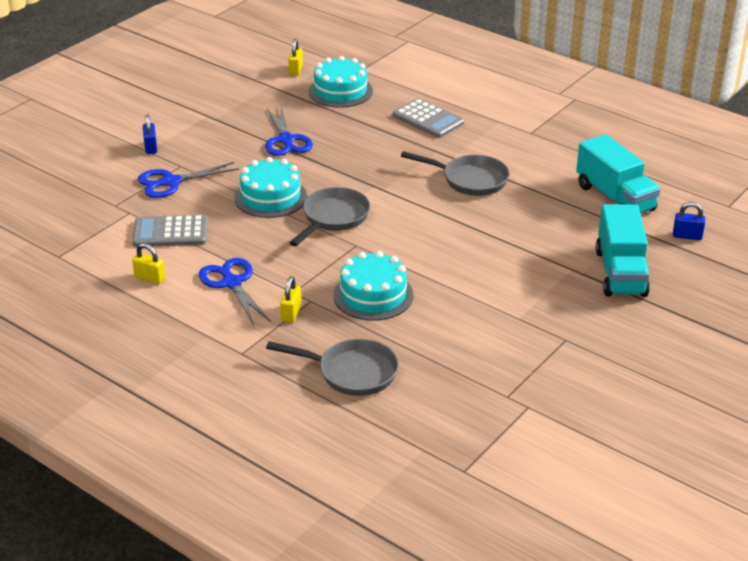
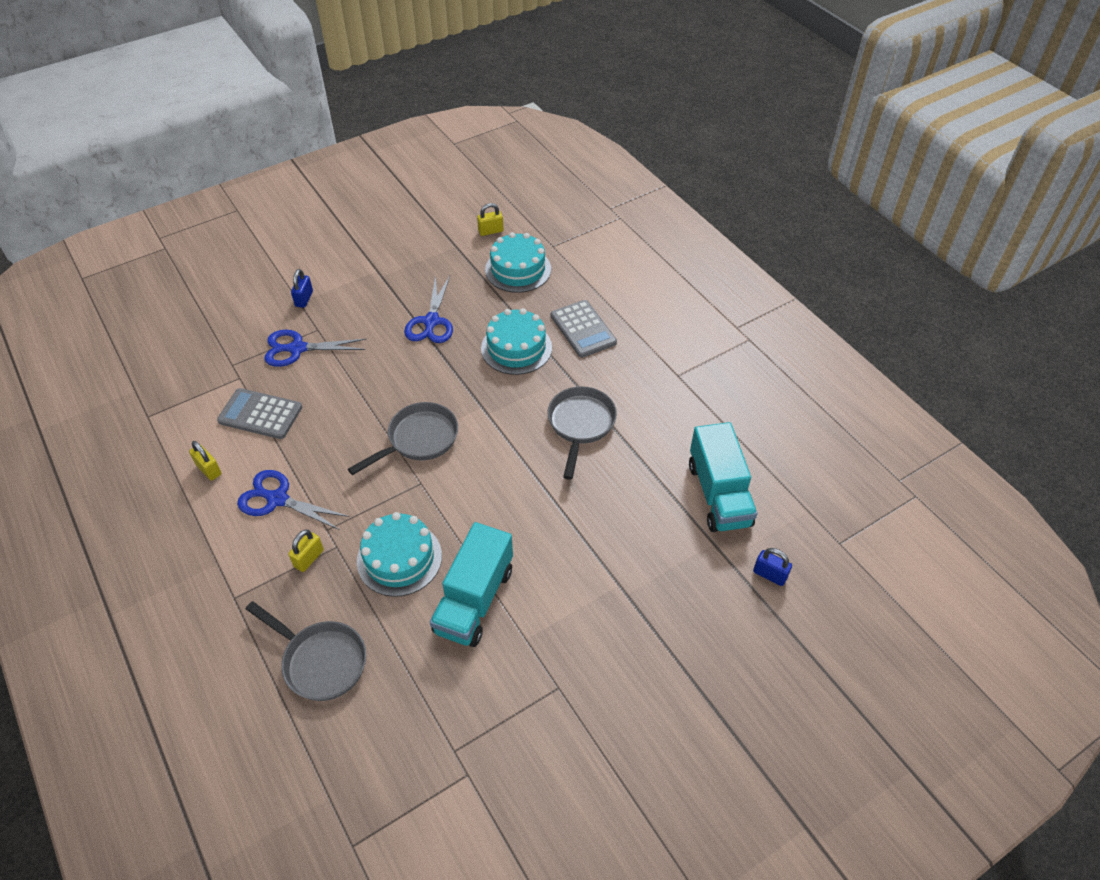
camera: 20 degrees right, 15 degrees up
blue scissors [199,258,271,325] -> blue scissors turned 60 degrees counterclockwise [237,470,349,530]
turquoise cake [235,157,307,218] -> turquoise cake moved to [481,308,552,375]
yellow padlock [288,39,303,75] -> yellow padlock turned 45 degrees clockwise [477,203,504,236]
grey pan [401,151,509,196] -> grey pan turned 120 degrees counterclockwise [547,386,617,480]
turquoise truck [596,204,650,297] -> turquoise truck moved to [430,522,513,647]

